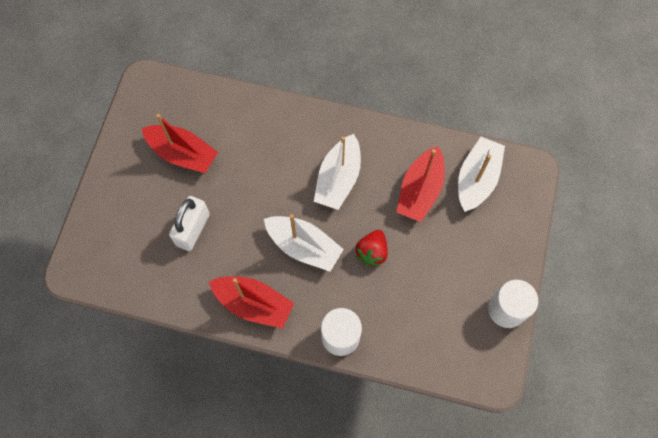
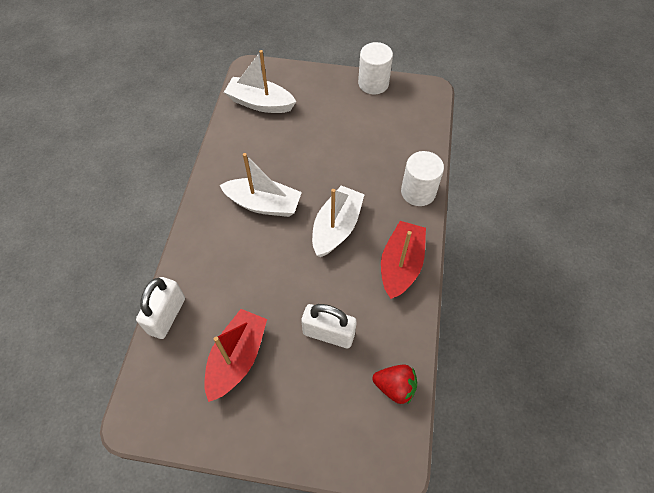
camera: 95 degrees left, 10 degrees down
red strawberry [355,230,388,266] -> red strawberry moved to [372,364,417,405]
red boat [396,146,445,222] -> none
none -> white padlock [136,277,185,339]

